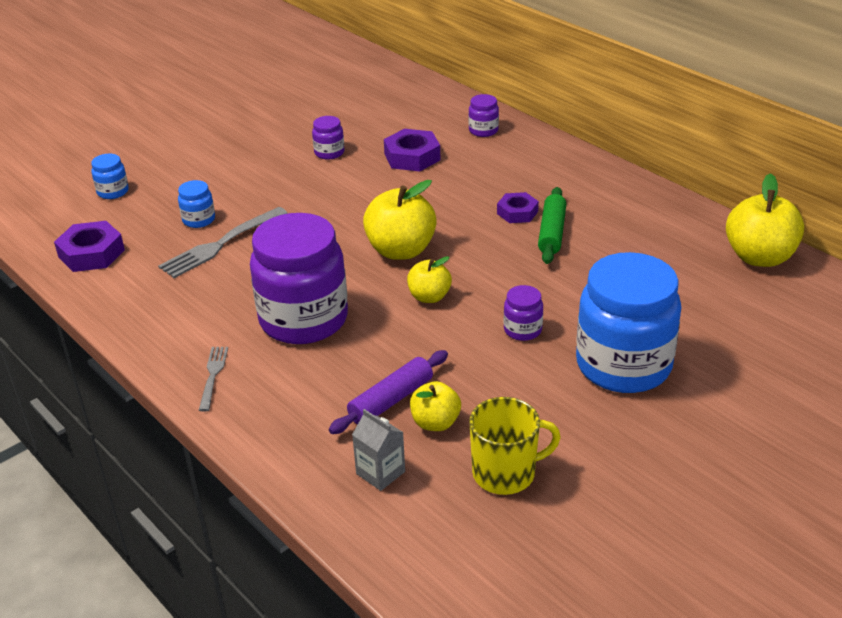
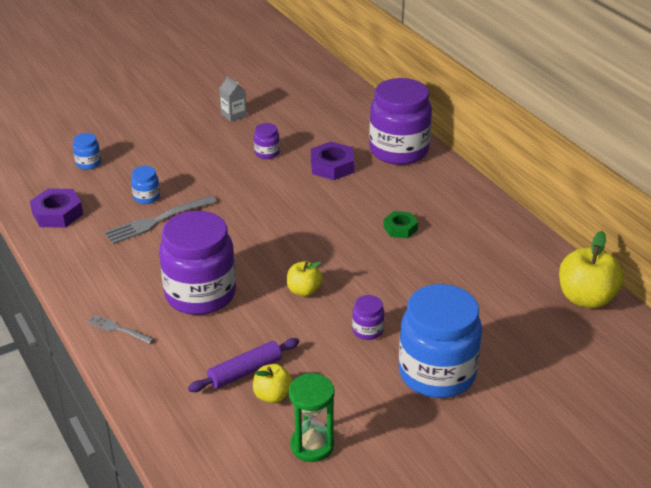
camera: 10 degrees right, 0 degrees up
grey fork [199,347,228,412] -> grey fork turned 75 degrees counterclockwise [87,314,154,344]
grey carton [352,409,405,491] -> grey carton moved to [219,76,247,122]
yellow apple [363,180,437,260] -> none
purple jar [469,94,499,137] -> purple jar [369,78,432,165], size x2.38
yellow mug [469,397,561,495] -> green hourglass [289,373,335,462]
purple nut [497,192,539,223] -> green nut [383,211,418,238]
green rolling pin [538,187,566,264] -> none

